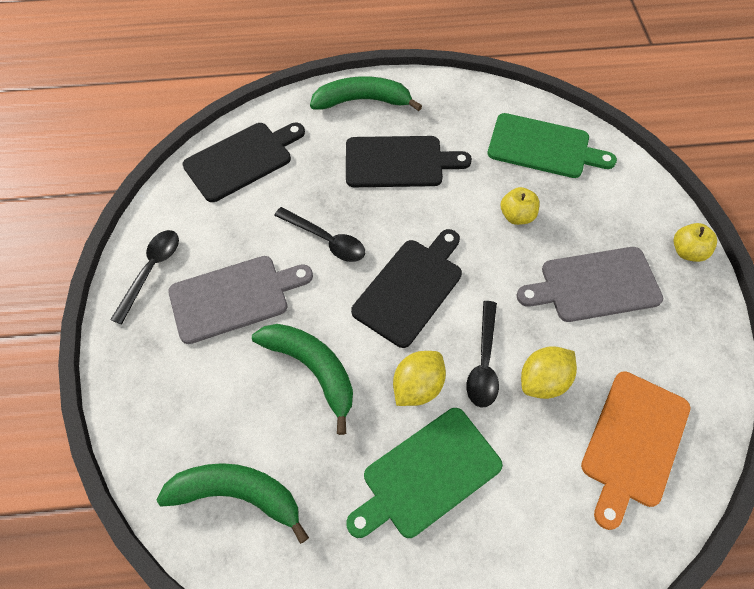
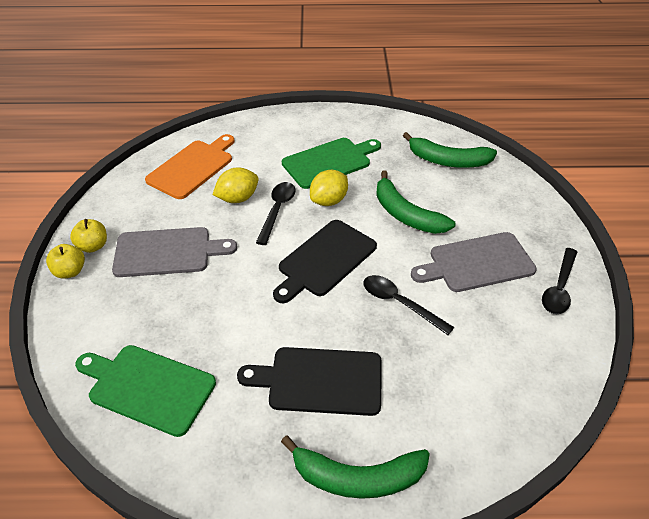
camera: 175 degrees left, 15 degrees down
black cutting board [182,123,305,202] -> none
yellow apple [501,187,540,225] -> yellow apple moved to [70,219,107,253]

